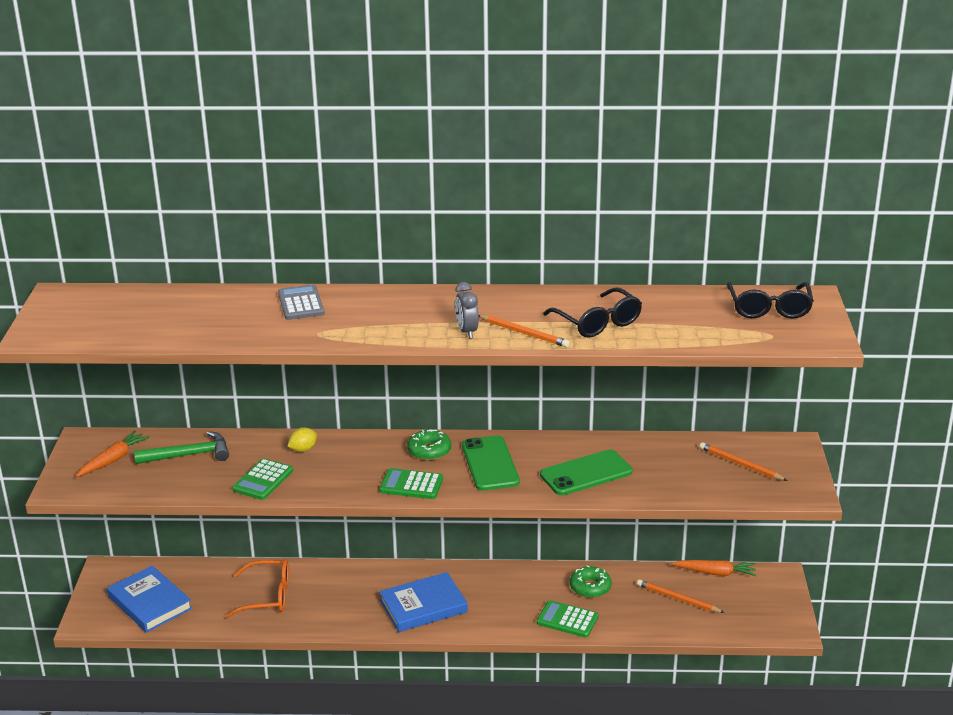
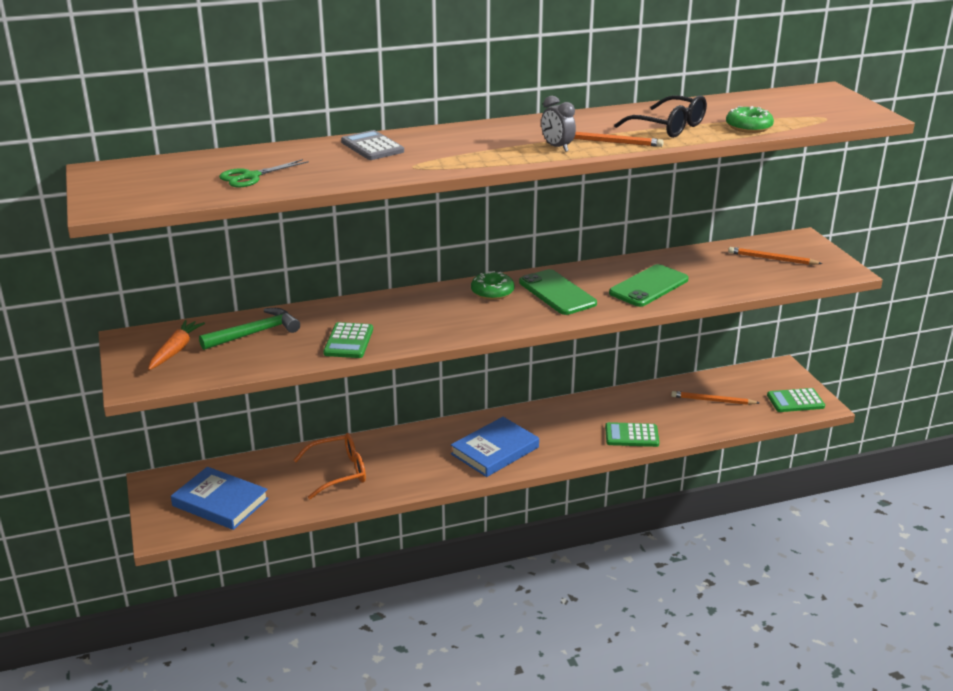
camera: 20 degrees left, 0 degrees up
yellow lemon [287,428,317,452] -> none
green calculator [379,468,443,499] -> green calculator moved to [767,388,825,412]
green donut [570,565,612,598] -> green donut moved to [726,106,774,133]
orange carrot [672,560,756,576] -> none
black glasses [727,282,814,319] -> none
none -> green scissors [219,159,309,188]

